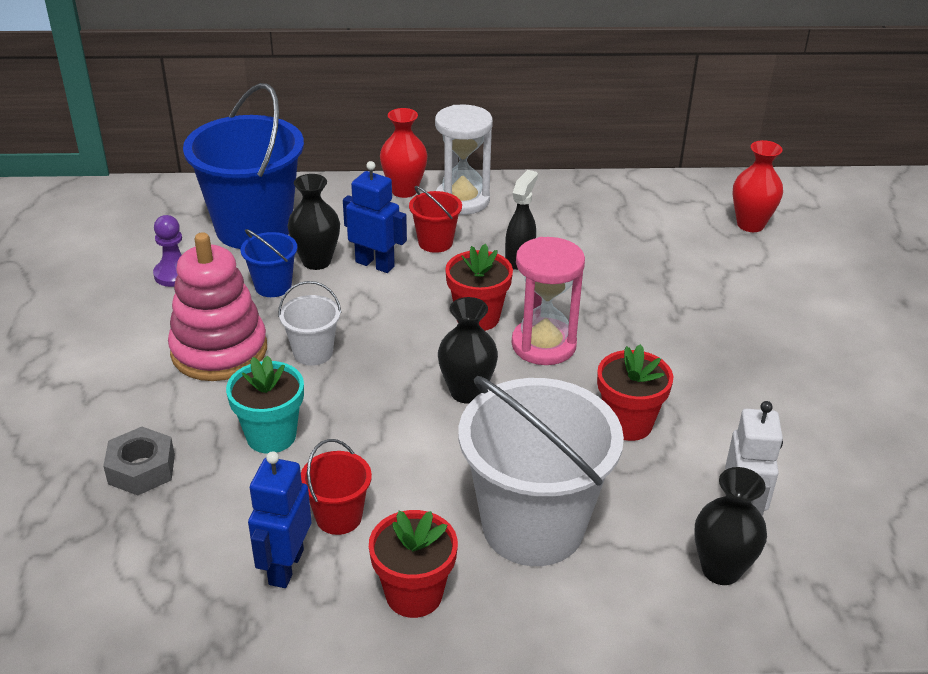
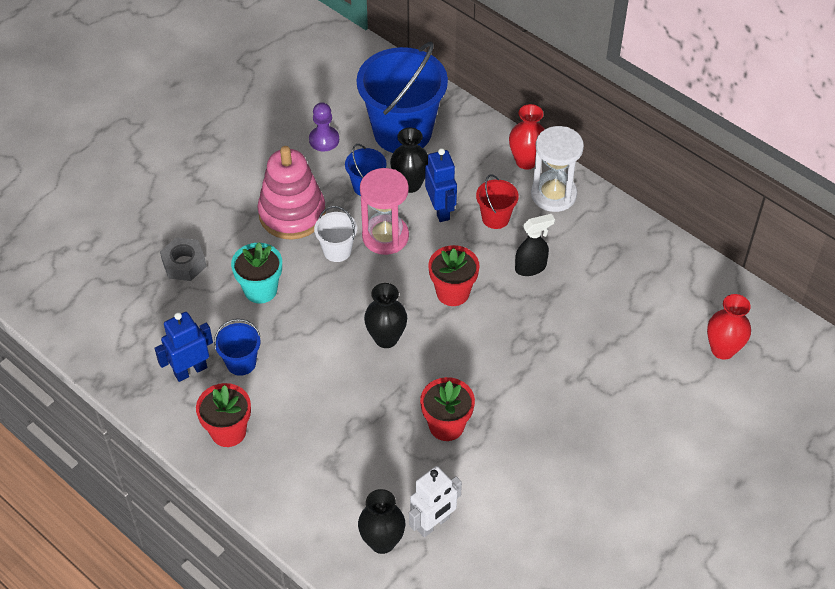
camera: 45 degrees right, 15 degrees up
red bucket [301,439,372,535] -> blue bucket [214,319,260,376]
white bucket [458,376,624,566] -> none
pink hourglass [512,237,585,365] -> pink hourglass moved to [360,168,409,255]

